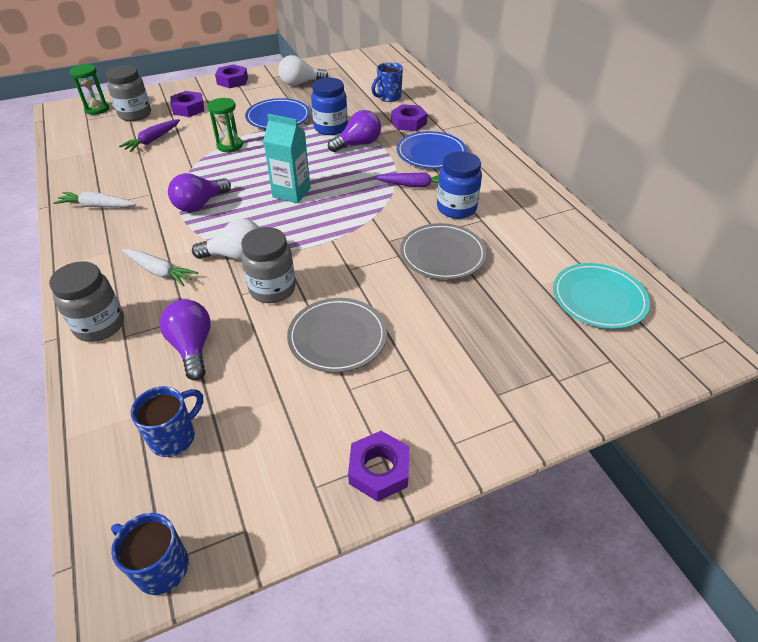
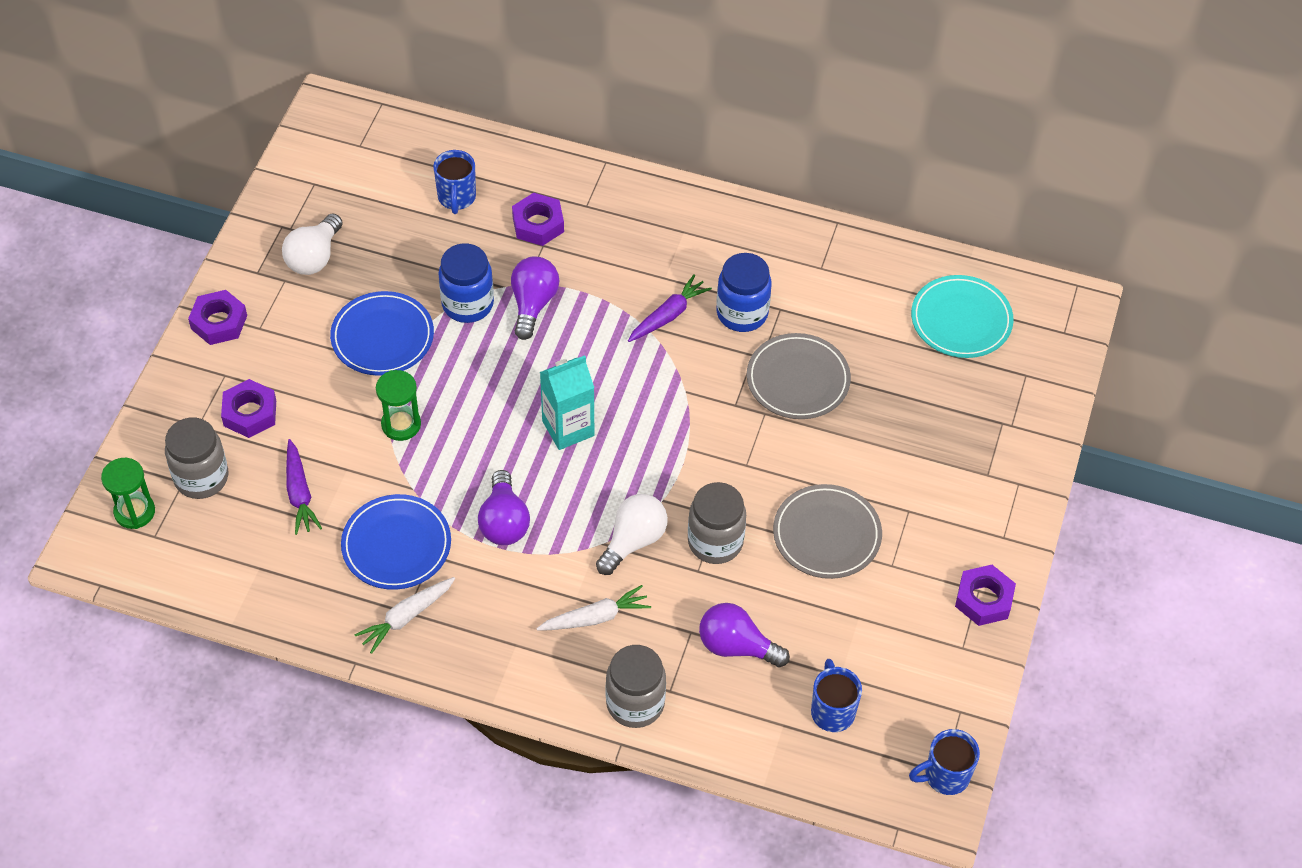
camera: 50 degrees left, 10 degrees up
blue plate [397,131,467,169] -> blue plate moved to [341,494,451,590]

